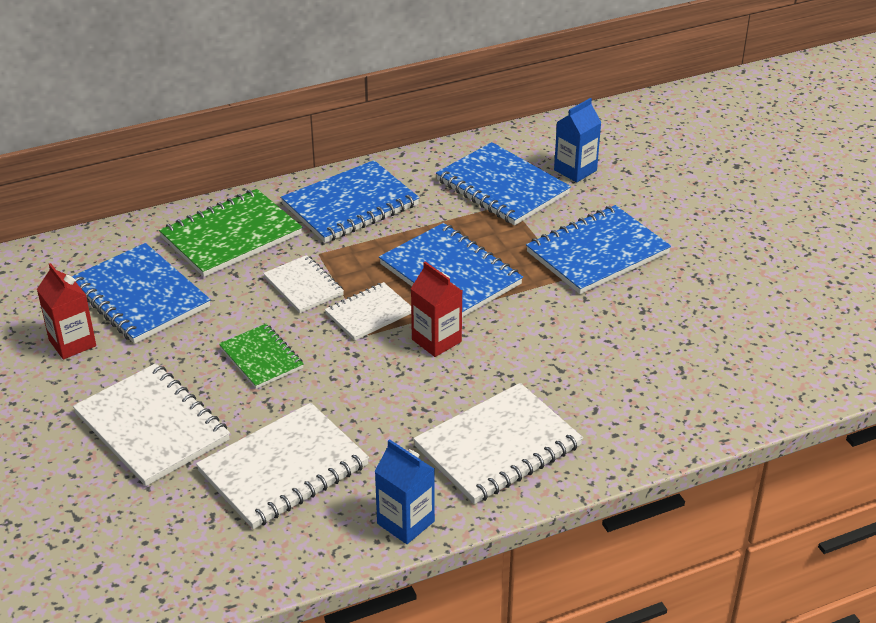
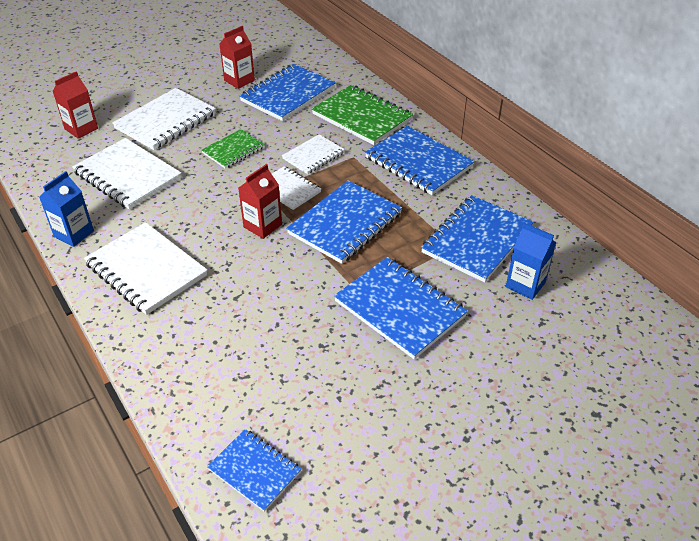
camera: 80 degrees right, 5 degrees up
none -> red carton [52,71,98,139]
none -> blue notebook [207,429,301,512]

